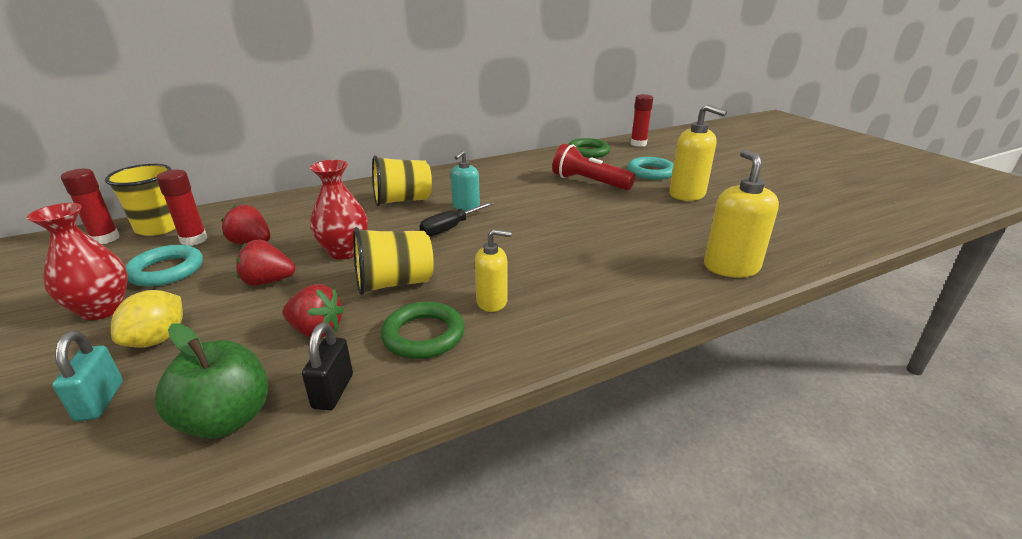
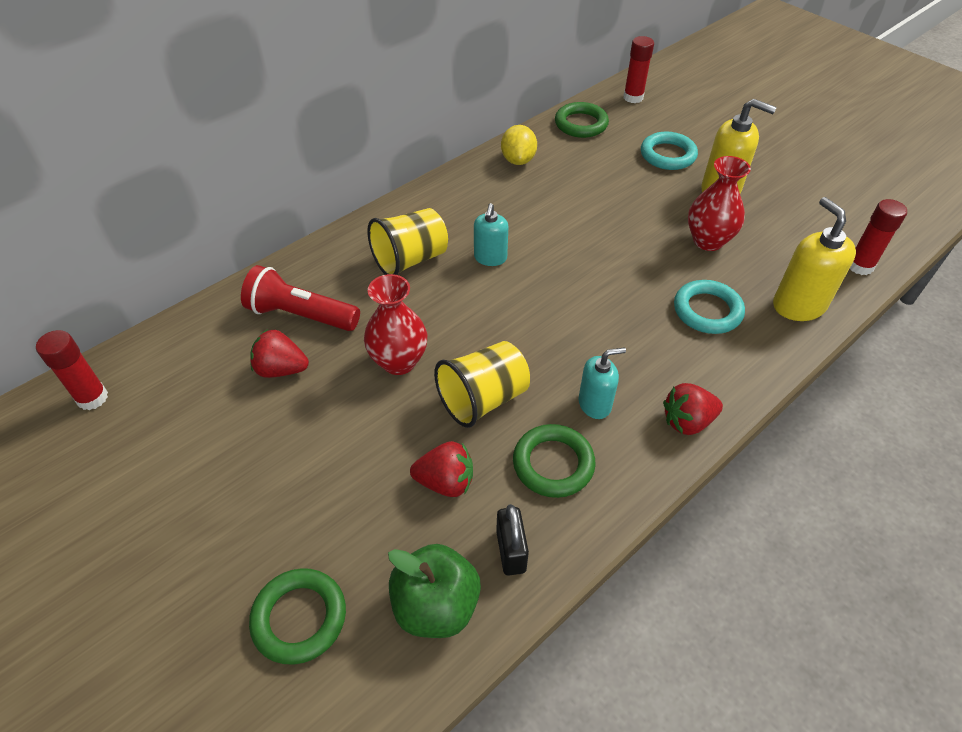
camera: 15 degrees left, 20 degrees up
red vase [27,203,128,320] -> red vase moved to [688,156,751,251]
turquoise padlock [52,331,123,421] -> green ring [249,568,346,665]
yellow cup [105,164,176,236] -> none
yellow lemon [111,290,183,348] -> yellow lemon moved to [501,125,537,165]
turquoise ring [125,245,203,287] -> turquoise ring moved to [674,280,745,334]
red glue stick [156,170,207,246] -> red glue stick moved to [850,199,907,275]
red strawberry [236,239,296,286] -> red strawberry moved to [663,383,723,435]
black screwdriver [419,202,494,237] -> none
yellow soap dispenser [475,229,512,312] -> turquoise soap dispenser [579,347,626,419]
red flashlight [552,144,635,190] -> red flashlight moved to [241,265,360,331]

